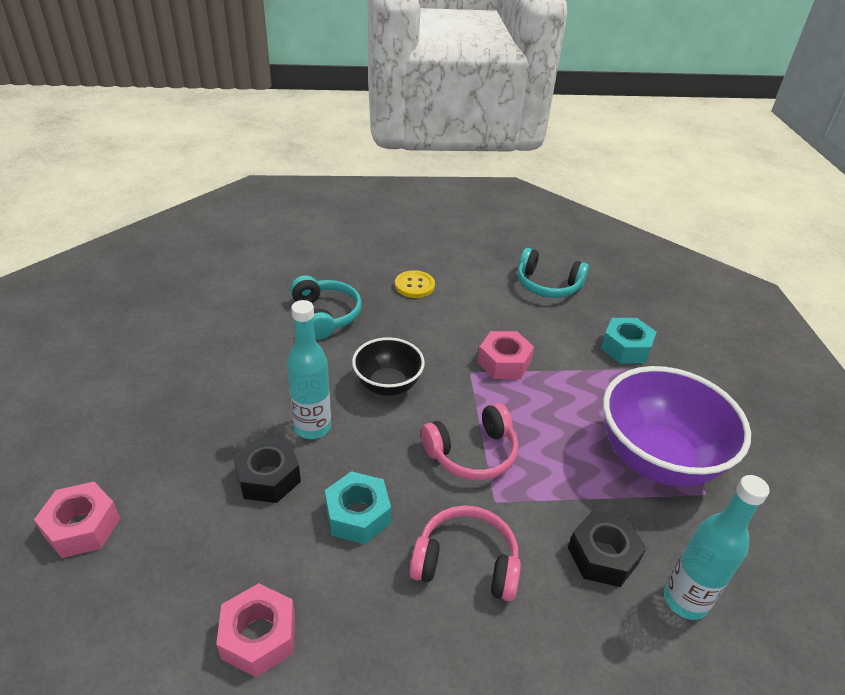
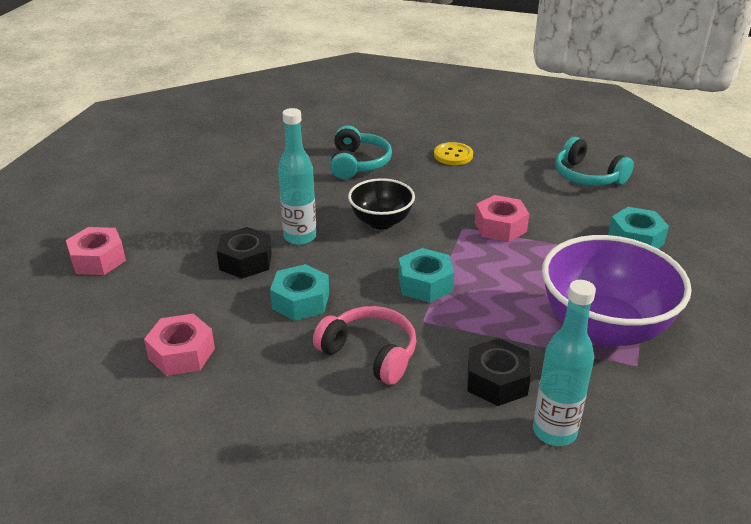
camera: 25 degrees right, 5 degrees down
pink headphones [421,403,518,480] -> turquoise nut [398,248,454,302]

